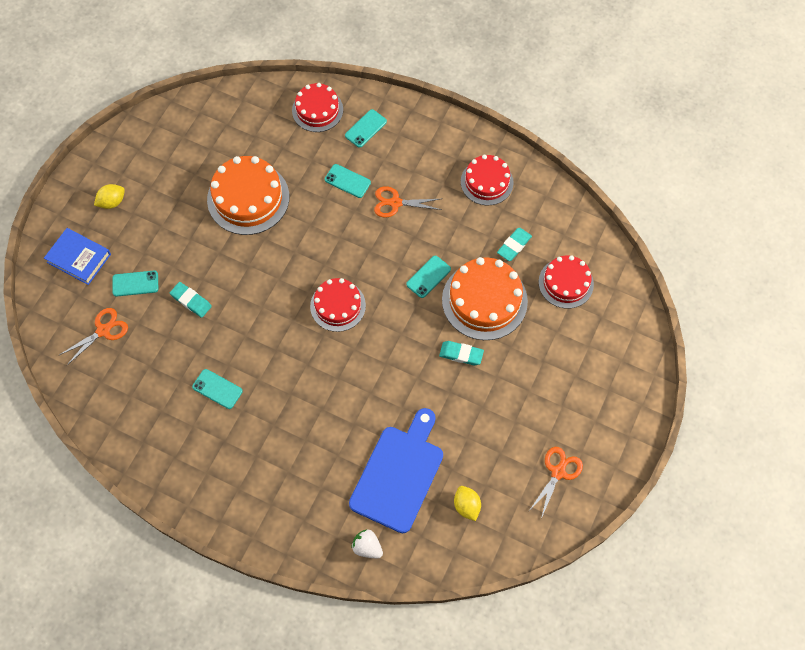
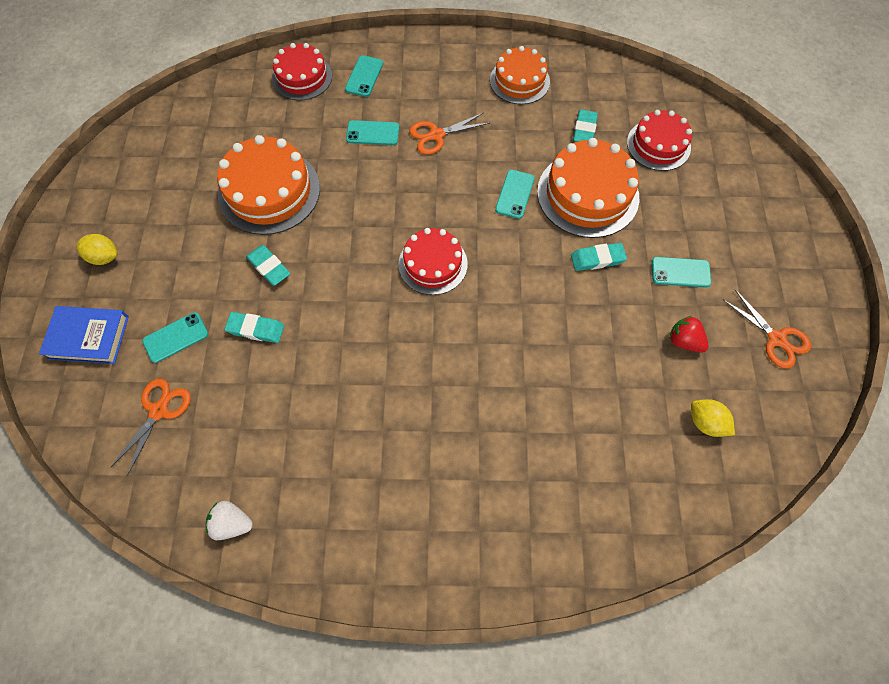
camera: 25 degrees left, 0 degrees up
yellow lemon [94,184,125,209] -> yellow lemon turned 75 degrees clockwise [76,234,117,265]
turquoise phone [192,369,243,409] -> turquoise phone moved to [652,257,711,287]
blue cutting board [349,408,443,533] -> none
white strawberry [351,529,383,559] -> white strawberry moved to [206,501,253,540]
red cake [461,155,514,205] -> orange cake [490,46,550,104]
orange scissors [529,447,583,519] -> orange scissors turned 135 degrees clockwise [723,290,811,369]
none -> turquoise eraser [246,245,290,286]
none -> red strawberry [669,316,709,353]

